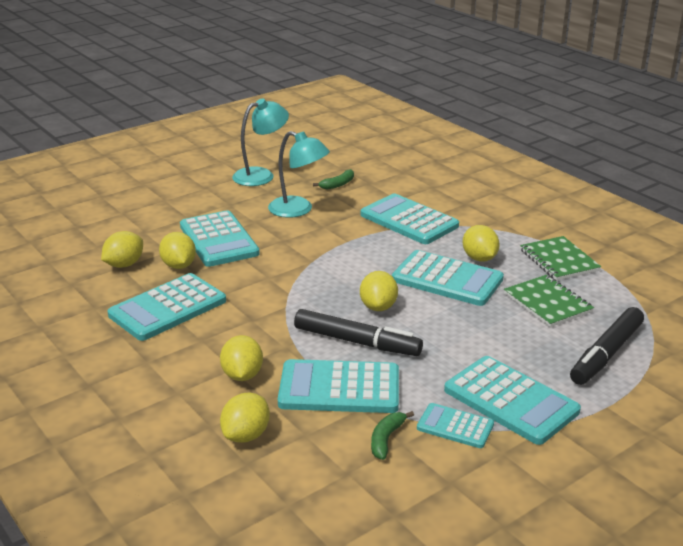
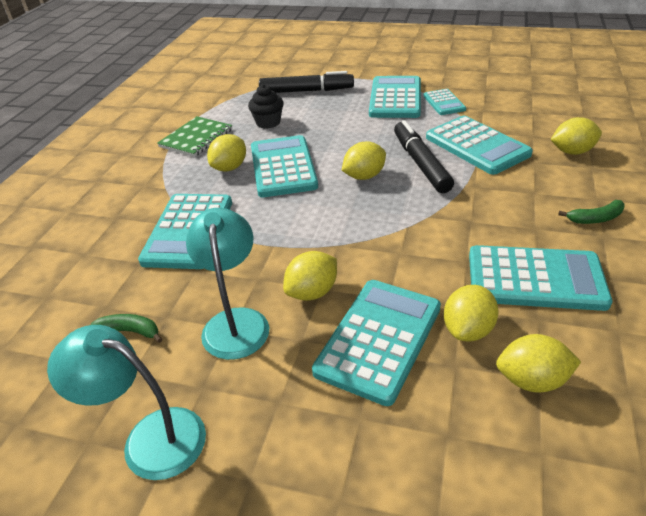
camera: 125 degrees left, 10 degrees up
yellow lemon [220,335,263,381] -> yellow lemon moved to [283,251,337,301]
green banana [371,411,414,460] -> green banana moved to [558,200,625,224]
green notebook [504,275,594,327] -> black cupcake [248,84,284,129]

